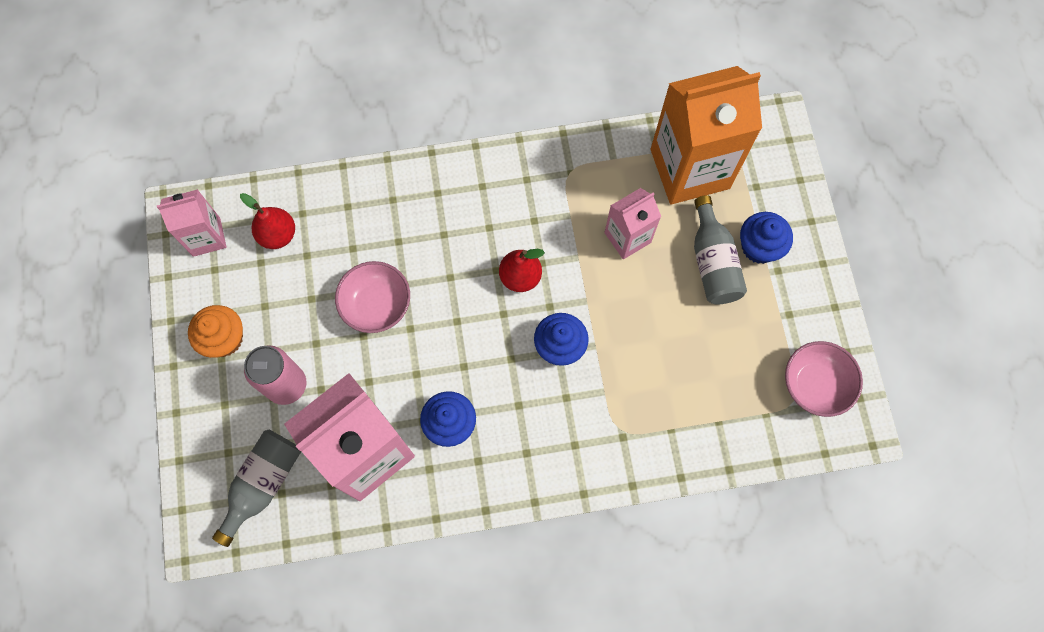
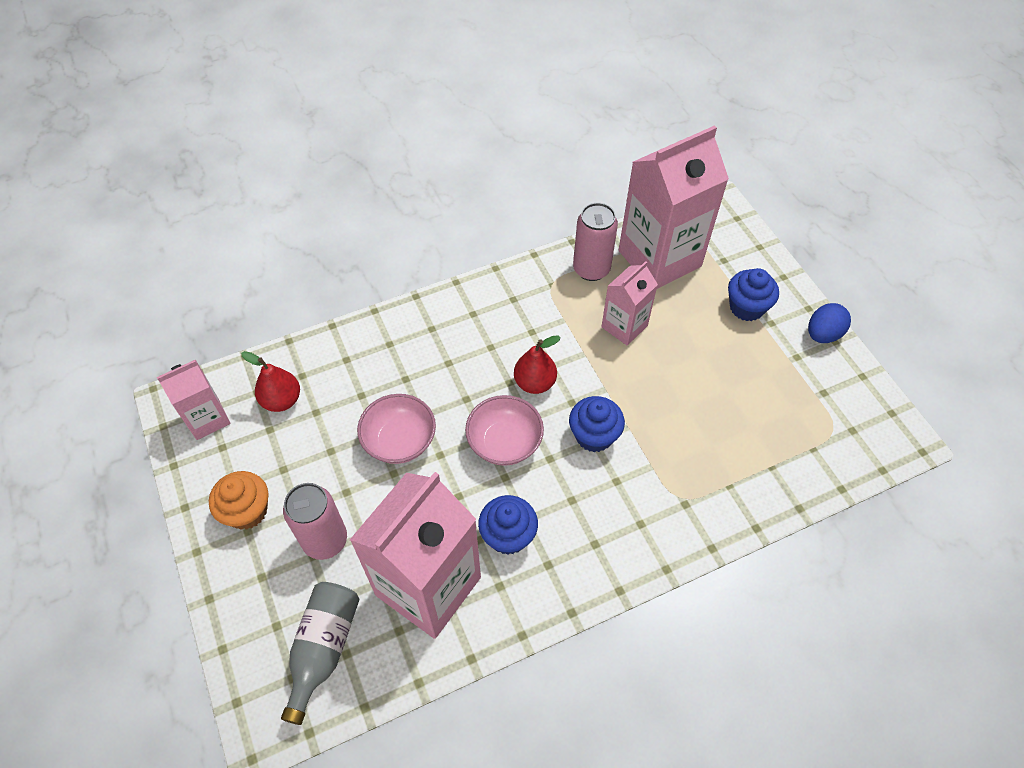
camera: 15 degrees left, 15 degrees down
orange carton [651,66,762,205] -> pink carton [619,125,729,289]
grey bottle [694,195,747,304] -> none
pink bowl [785,341,863,417] -> pink bowl moved to [465,395,544,466]
none -> pink can [573,203,618,281]
none -> blue egg [808,303,851,343]

